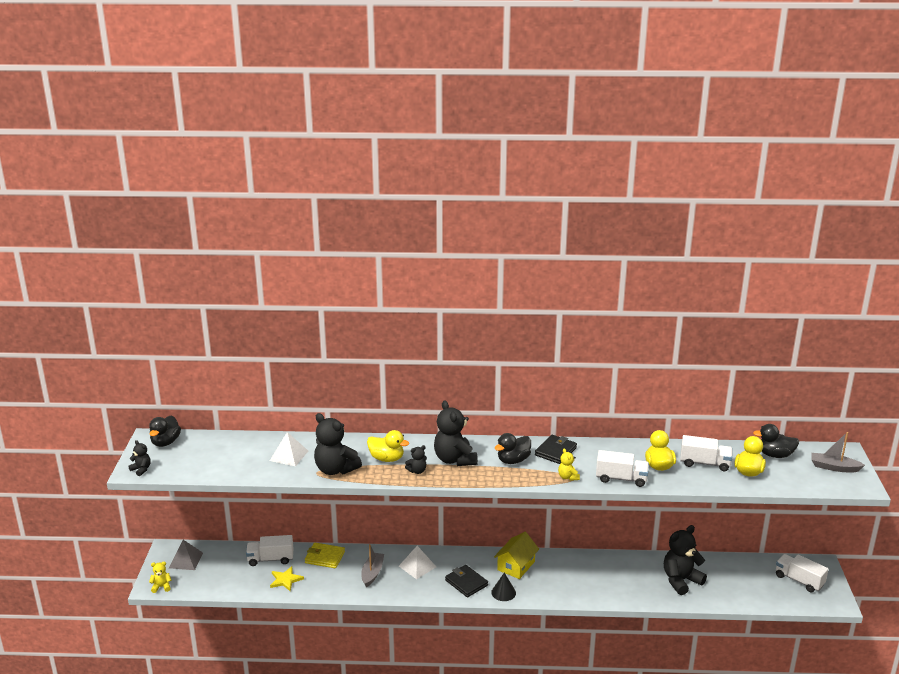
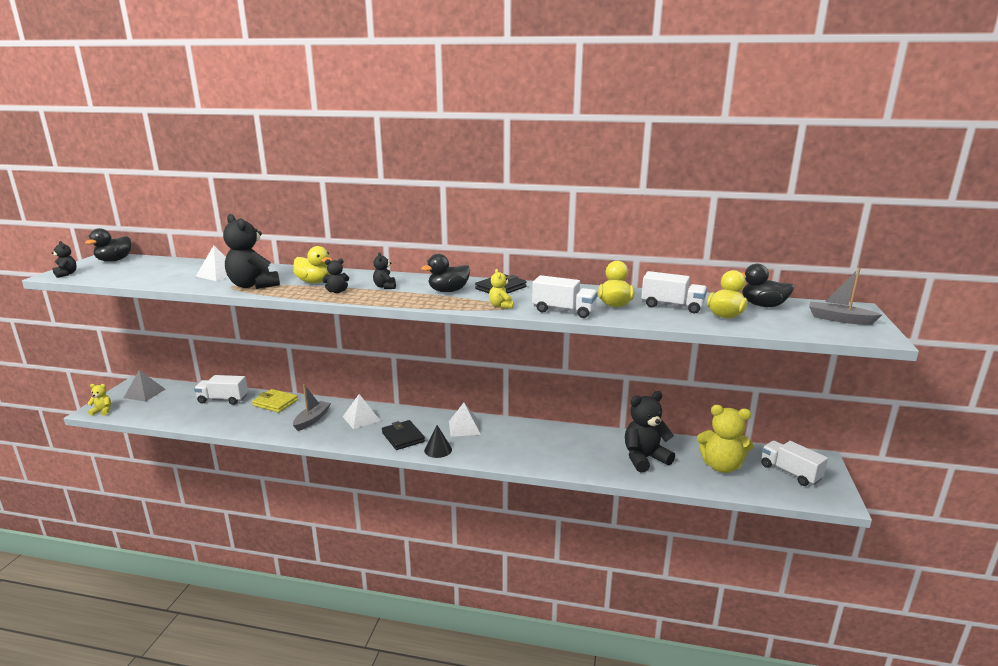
camera: 10 degrees right, 5 degrees down
yellow star [270,566,304,591] -> none
black teddy bear [434,400,478,466] -> black teddy bear [373,252,396,289], size x0.48
yellow house [494,532,539,579] -> white pyramid [449,403,481,437]
none -> yellow teddy bear [697,405,753,473]

